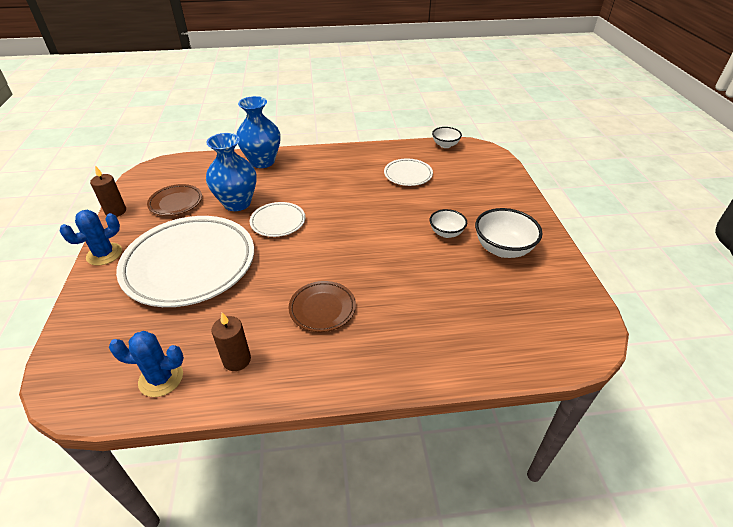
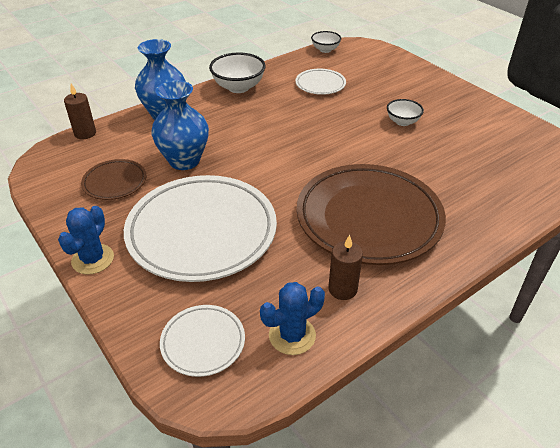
camera: 30 degrees left, 0 degrees up
brown candle [90,166,126,217] -> brown candle moved to [64,84,96,139]
white plate [250,202,305,237] -> white plate moved to [160,305,245,377]
brown plate [288,281,356,332] -> brown plate [297,164,446,265], size x2.14
white bowl [475,208,543,258] -> white bowl moved to [209,53,266,93]

